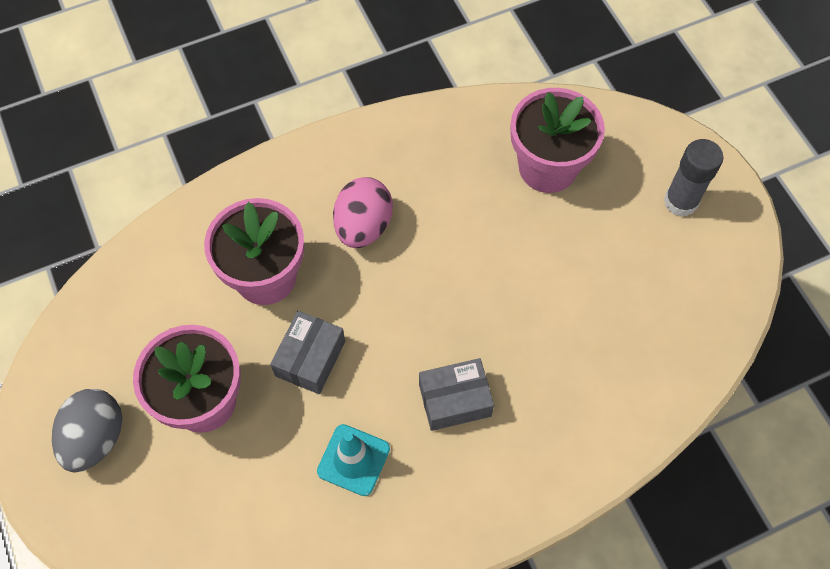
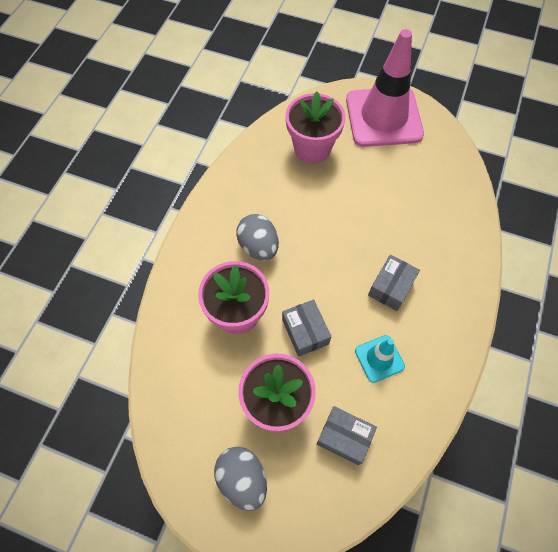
camera: 45 degrees left, 0 degrees up
pink egg [333,177,393,248] -> grey egg [236,214,279,261]
grey glue stick [664,139,723,217] -> pink traffic cone [346,29,424,147]
none -> grey box [317,406,377,465]

